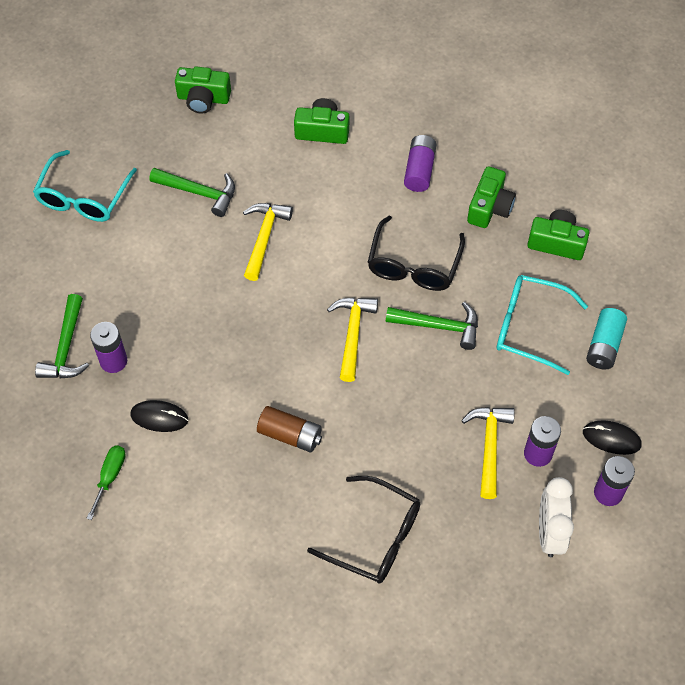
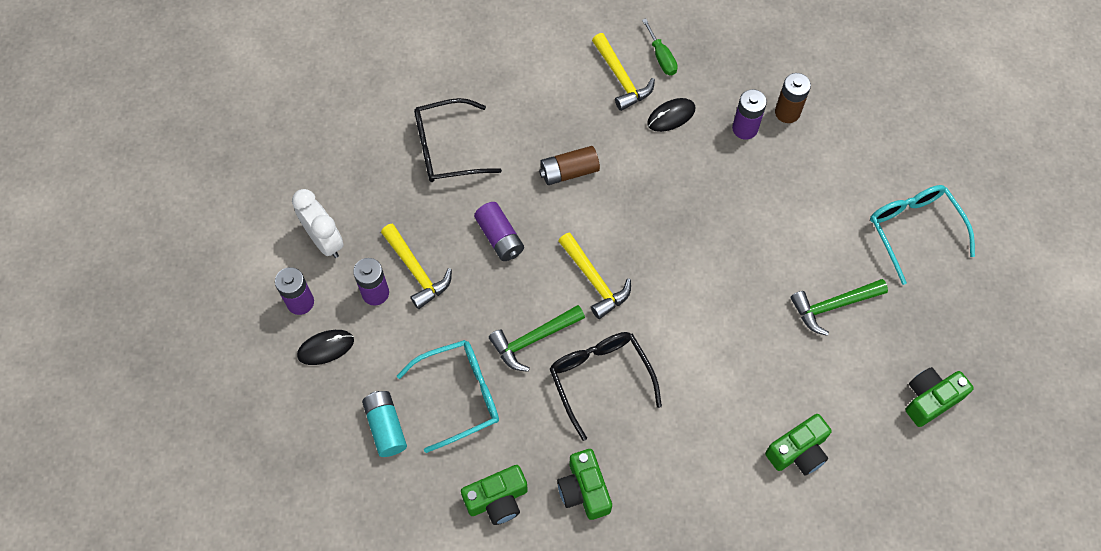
camera: 140 degrees right, 5 degrees up
green hammer [35,294,89,378] -> brown battery [775,73,811,123]
yellow hammer [243,203,293,281] -> yellow hammer moved to [592,33,655,111]
purple battery [404,135,436,192] -> purple battery moved to [474,202,524,261]

